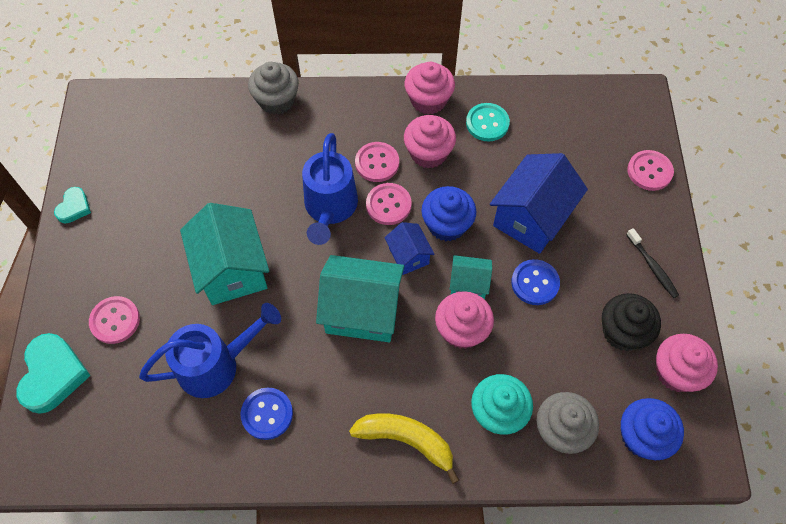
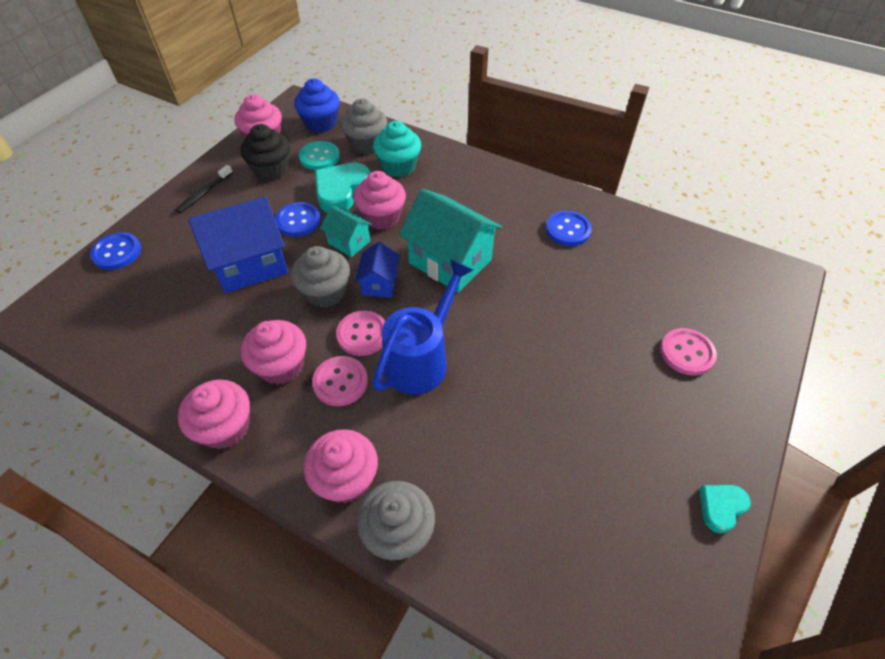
camera: 150 degrees left, 10 degrees down
turquoise heart [16,333,91,414] -> turquoise heart moved to [315,163,370,212]
blue watering can [139,303,281,398] -> none
turquoise house [180,203,269,305] -> none
yellow banana [349,413,459,484] -> none
blue cupcake [421,186,476,241] -> grey cupcake [291,246,350,308]
turquoise button [466,103,510,141] -> turquoise button moved to [299,141,340,170]
black toothbrush [626,228,679,298] -> black toothbrush turned 150 degrees counterclockwise [176,165,233,213]
pink button [627,150,674,191] -> blue button [90,232,141,270]
none -> pink cupcake [303,429,378,503]

